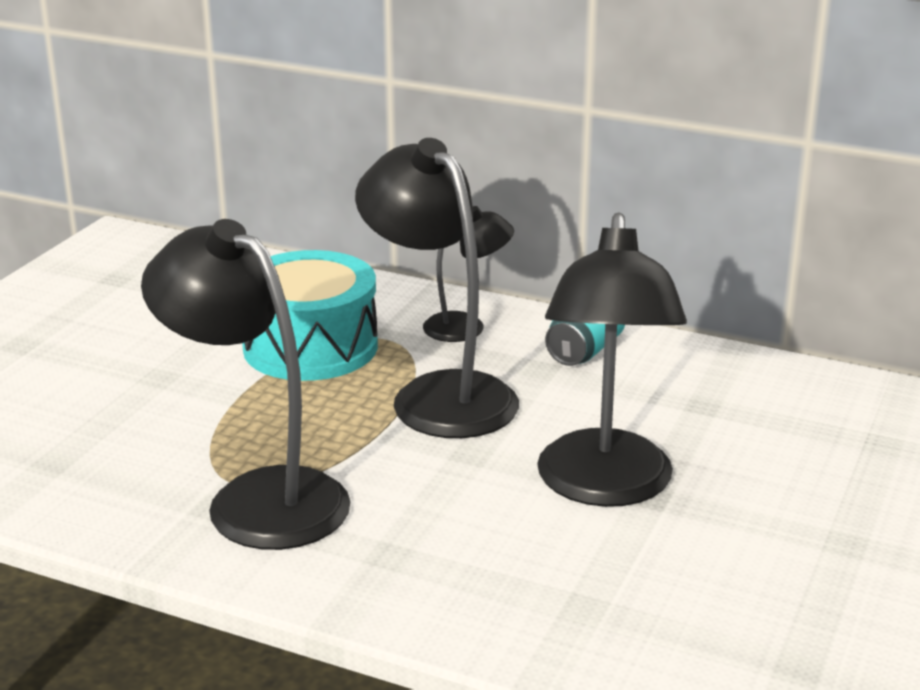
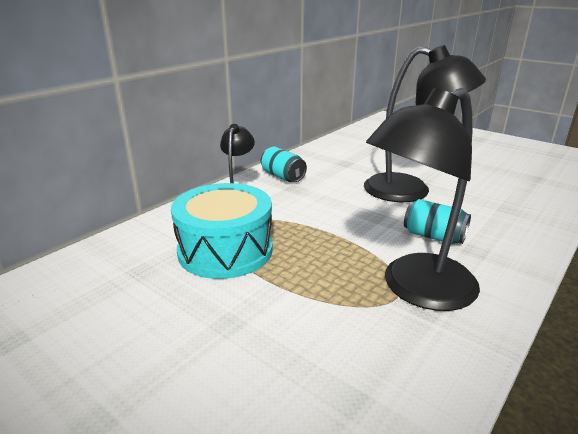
camera: 75 degrees left, 0 degrees up
black lamp [355,138,519,438] -> none
none -> turquoise can [404,199,471,244]

